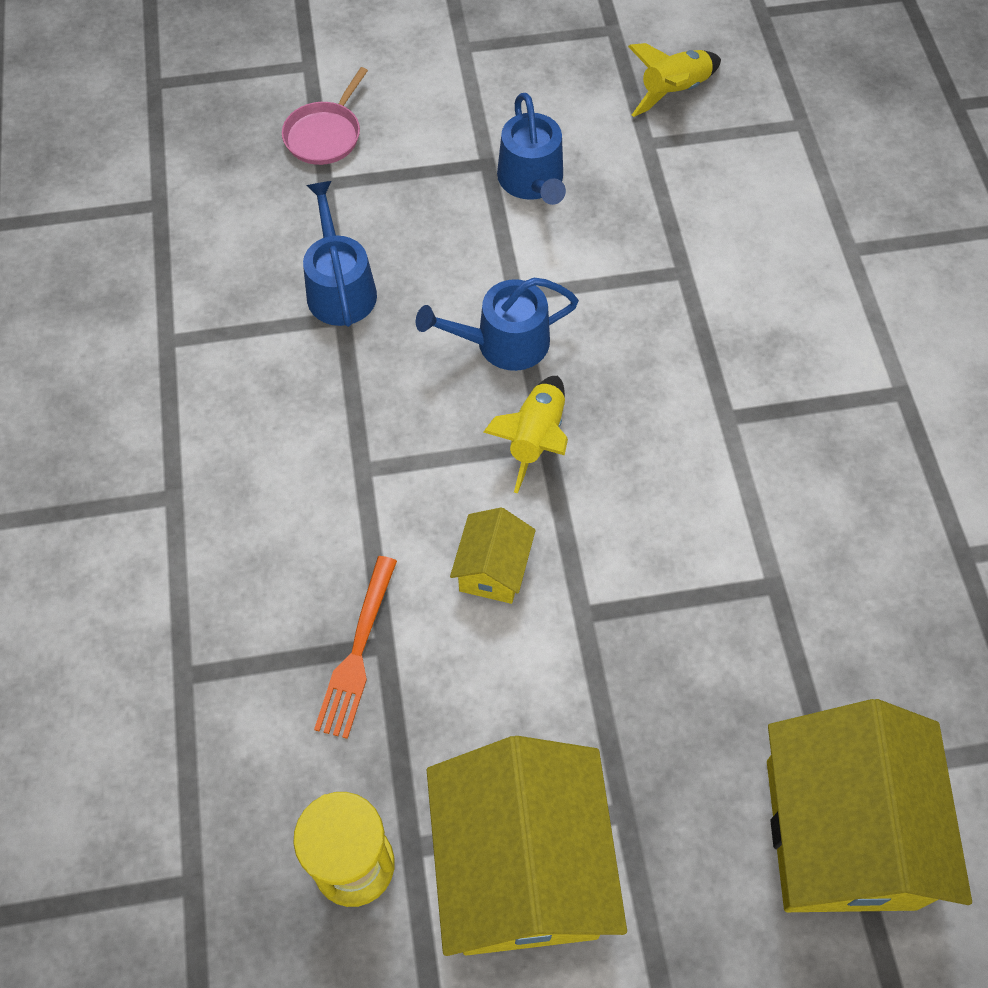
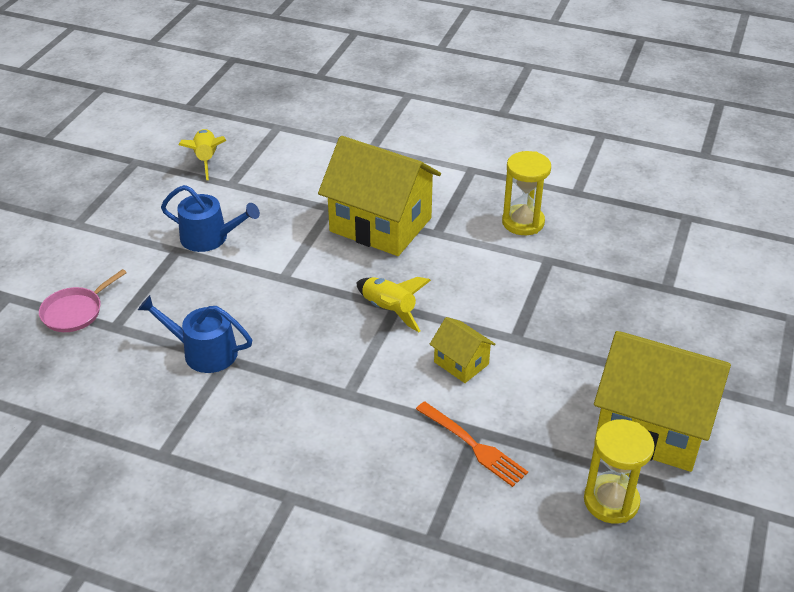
camera: 60 degrees left, 20 degrees down
pink pan [282,67,368,165] -> pink pan turned 75 degrees clockwise [39,269,127,332]
blue watering can [416,278,579,371] -> none
yellow house [767,699,972,912] -> yellow house moved to [318,136,441,256]
none -> yellow hourglass [502,151,551,235]

